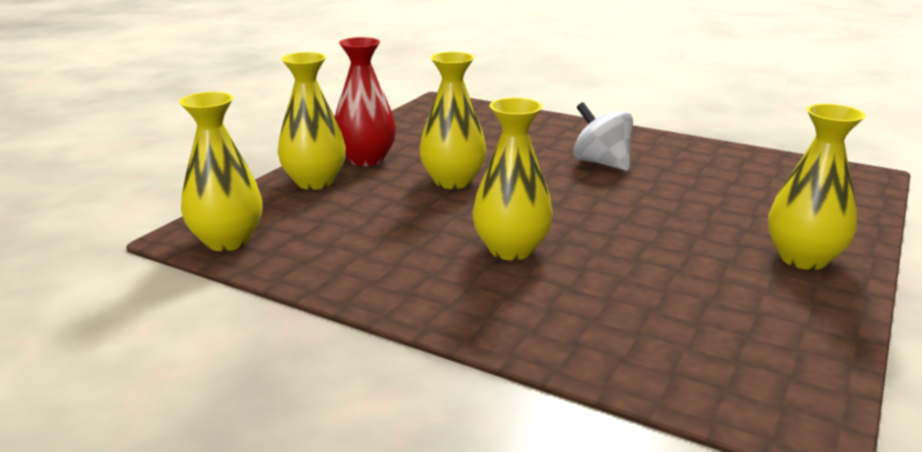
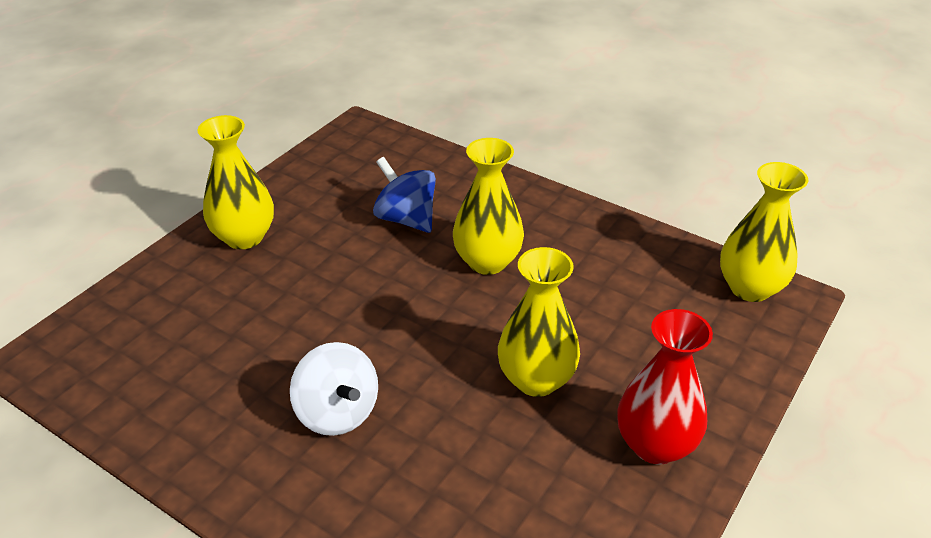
camera: 175 degrees left, 15 degrees up
yellow vase [278,52,346,190] -> none
none -> blue spinning top [373,157,436,233]

